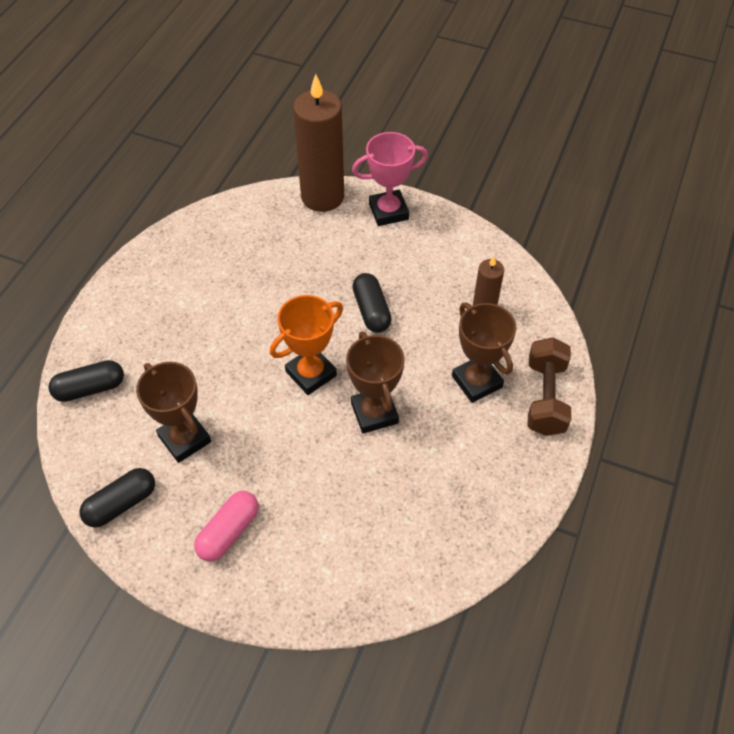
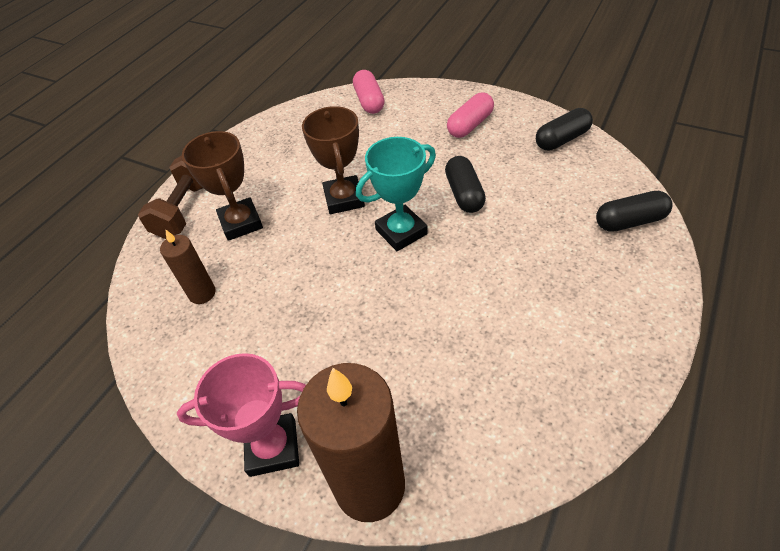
camera: 170 degrees left, 5 degrees down
brown trophy [136,362,211,463] -> none
orange trophy [270,295,343,395] -> turquoise trophy [356,137,436,251]
black capsule [352,273,392,333] -> black capsule moved to [445,156,486,213]
none -> pink capsule [353,70,384,114]

